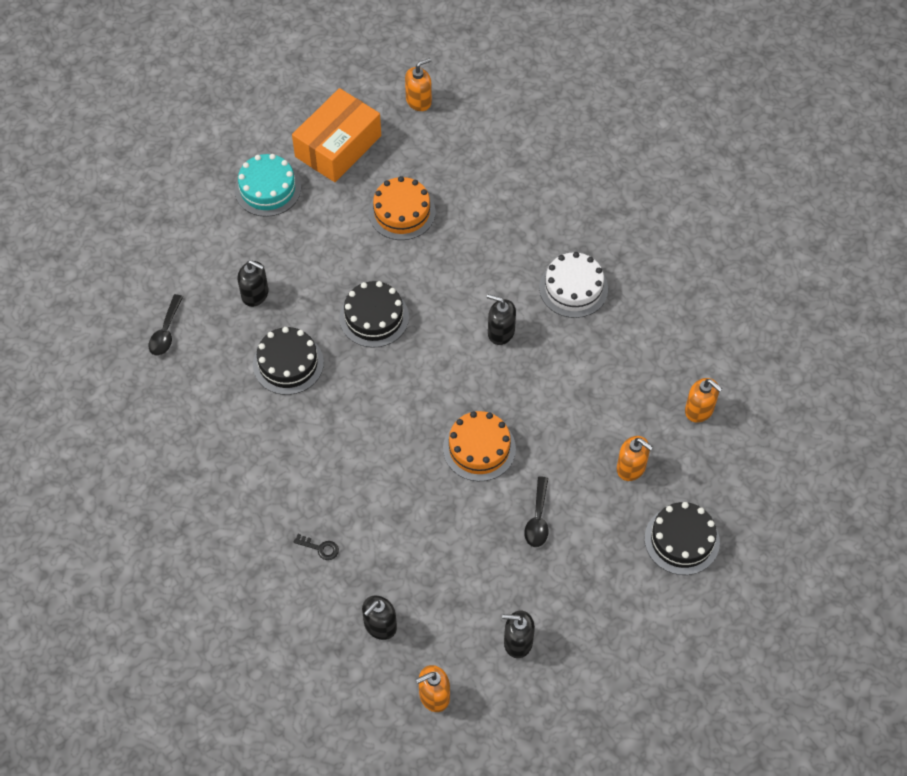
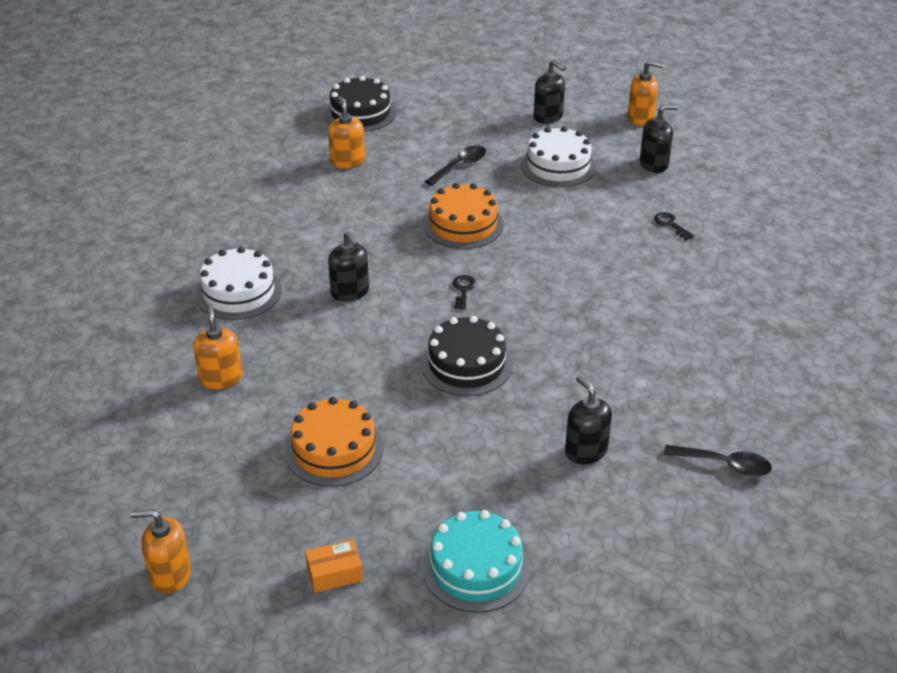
camera: 145 degrees left, 20 degrees down
black spoon [148,294,183,356] -> black spoon turned 60 degrees clockwise [664,445,772,477]
black cake [253,327,324,395] -> none
orange box [292,88,381,182] -> orange box [305,539,363,593], size x0.41
orange soap dispenser [685,378,722,423] -> orange soap dispenser moved to [193,303,243,389]
none -> black key [453,275,476,310]
none -> white cake [521,126,596,187]

